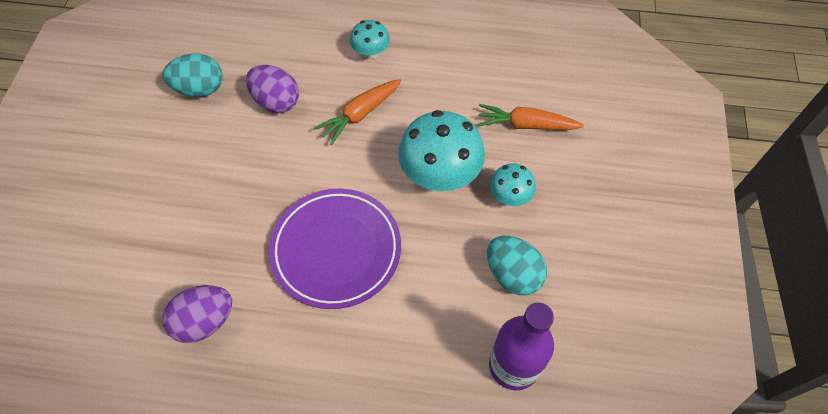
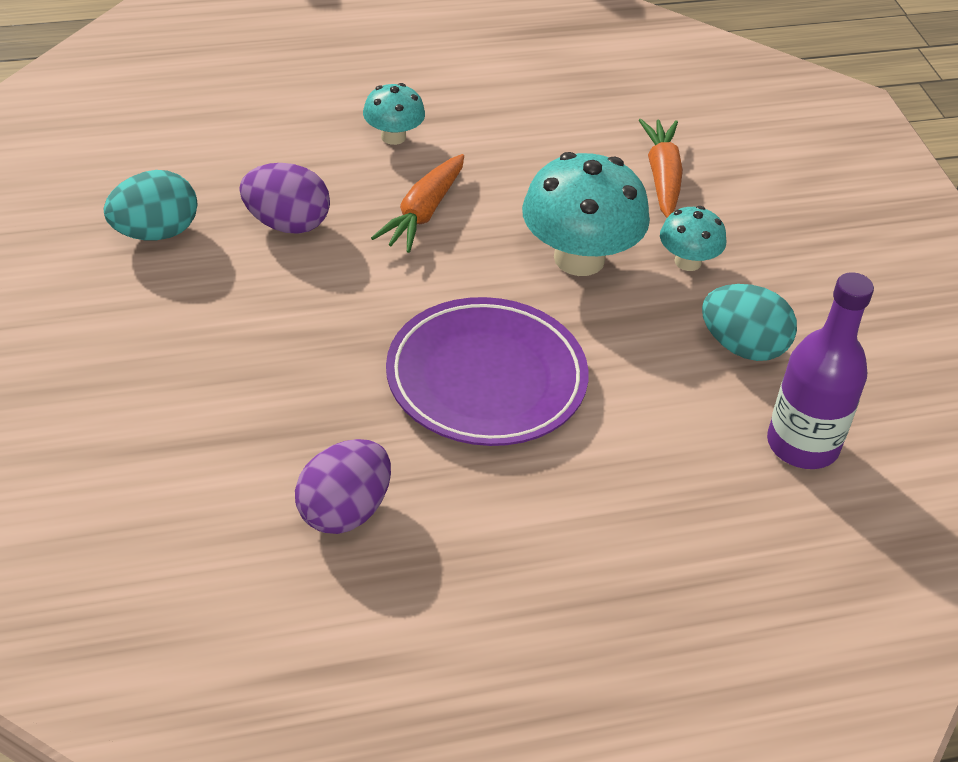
camera: 25 degrees left, 15 degrees down
orange carrot [477,104,584,130] -> orange carrot turned 105 degrees clockwise [639,119,683,218]

